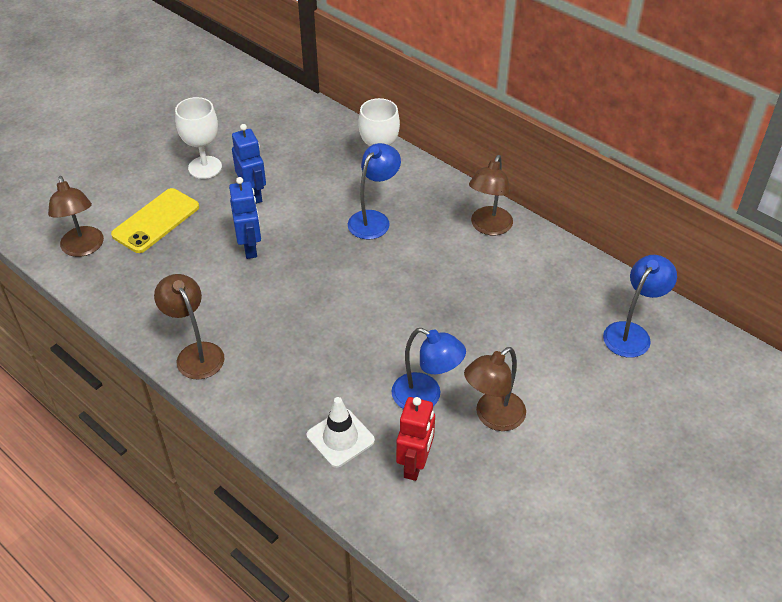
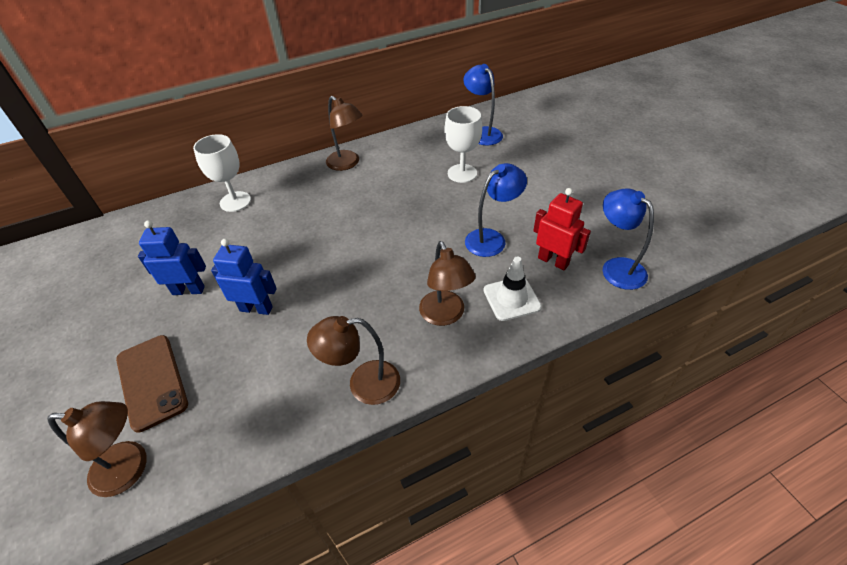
camera: 65 degrees left, 0 degrees up
yellow phone [111,188,199,253] -> brown phone [116,335,188,433]
white goblet [175,97,222,179] -> white goblet moved to [444,106,482,183]
blue lamp [348,143,401,240] -> blue lamp moved to [602,188,654,290]
brown lamp [464,347,526,431] -> brown lamp moved to [419,241,476,326]

